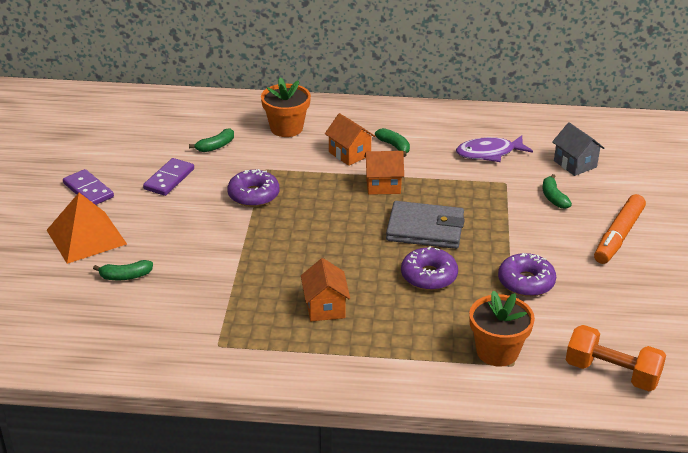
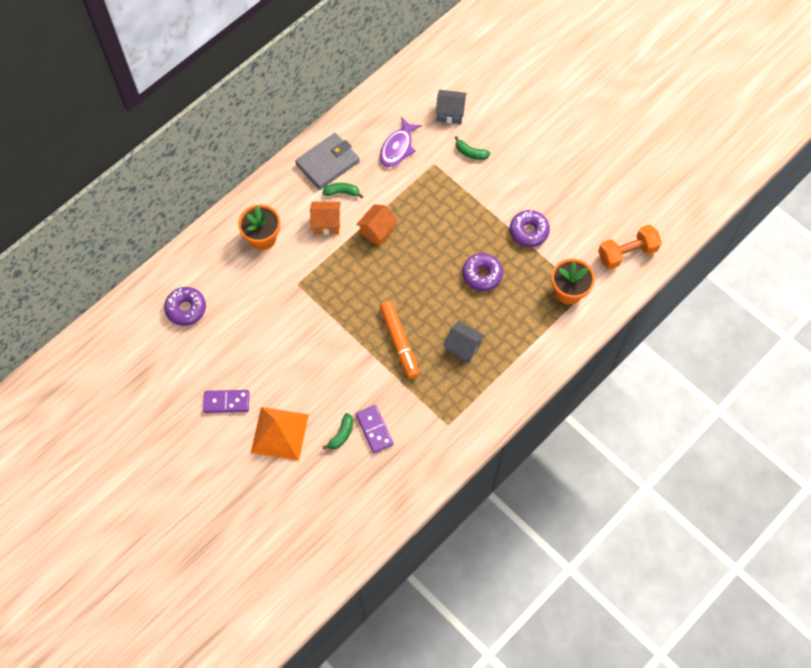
camera: 50 degrees left, 30 degrees up
purple domino [143,158,194,196] -> purple domino moved to [356,405,394,453]
green banana [189,128,234,152] -> none
purple donut [227,169,279,207] -> purple donut moved to [164,287,206,326]
orange house [301,258,350,321] -> grey house [443,321,485,364]
grey wallet [386,201,465,249] -> grey wallet moved to [295,133,360,190]
orange marker [594,194,646,264] -> orange marker moved to [380,301,419,379]

